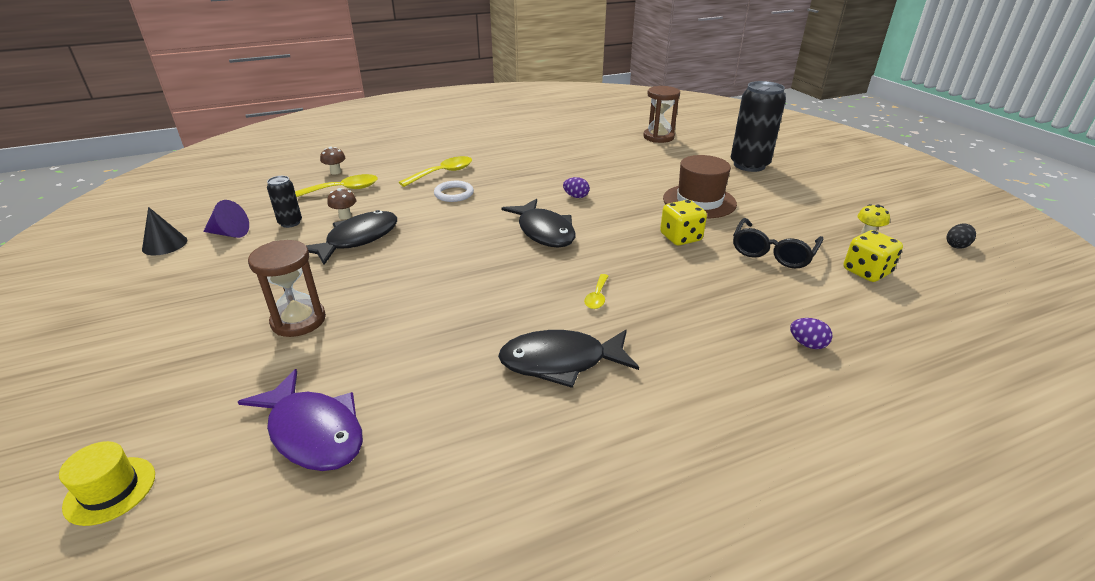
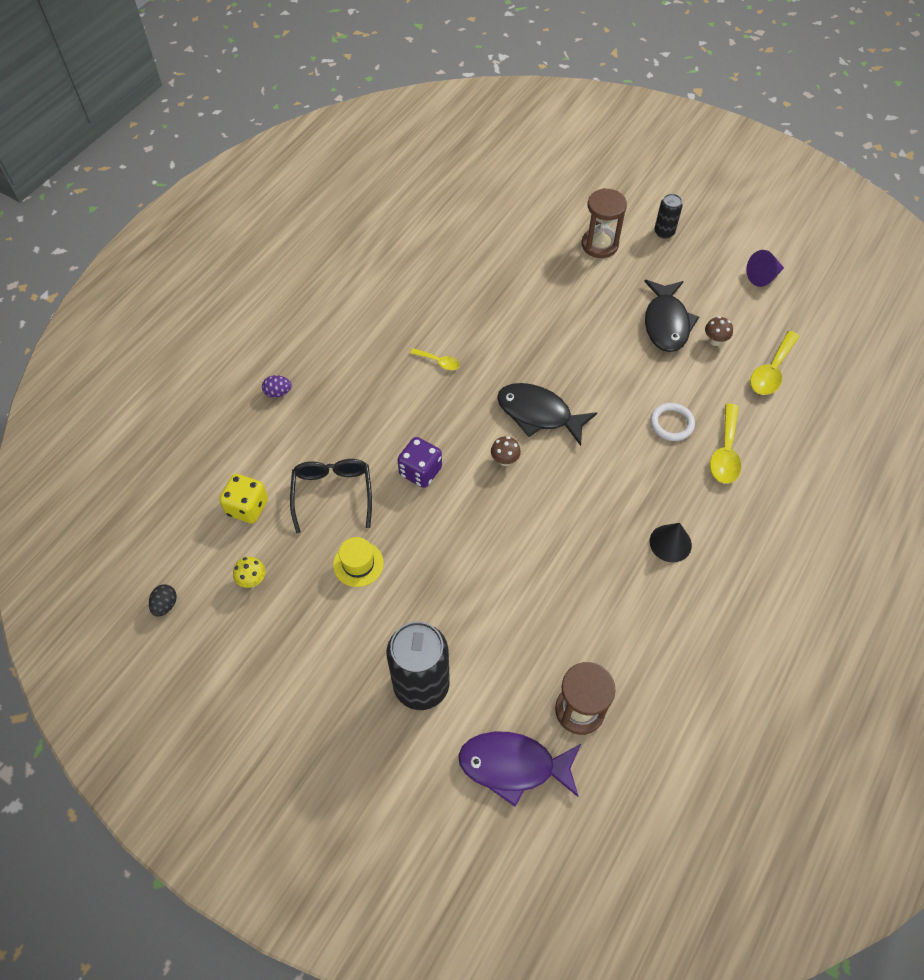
camera: 145 degrees right, 25 degrees up
yellow hat [59,441,155,526] -> yellow hat moved to [333,537,384,587]
black cone [142,207,187,255] -> black cone moved to [650,523,692,562]
purple fish [238,369,363,471] -> purple fish moved to [458,732,581,807]
black can [267,176,302,228] -> black can moved to [654,194,683,239]
brown mushroom [320,146,345,175] -> brown mushroom moved to [491,436,521,466]
black fish [498,330,639,388] -> none
purple egg [563,177,590,198] -> none
yellow spoon [584,274,608,309] -> yellow spoon turned 135 degrees clockwise [410,348,460,370]
yellow dice [660,200,707,245] -> purple dice [397,437,442,488]
brown hat [663,155,737,218] -> none

